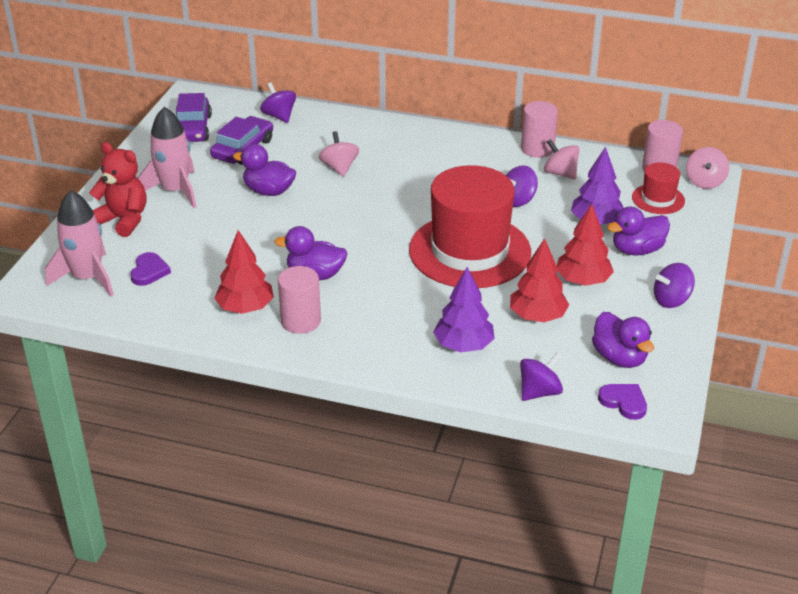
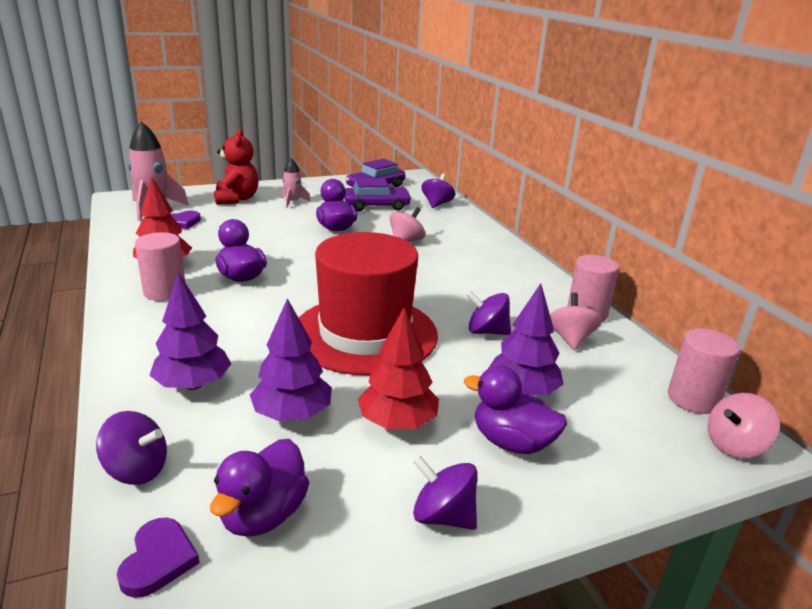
camera: 50 degrees right, 10 degrees down
pink rocket [138,107,196,208] -> pink rocket [282,158,310,209], size x0.55
red tree [510,238,569,322] -> purple tree [250,298,332,422]
red hat [632,163,685,214] -> none

